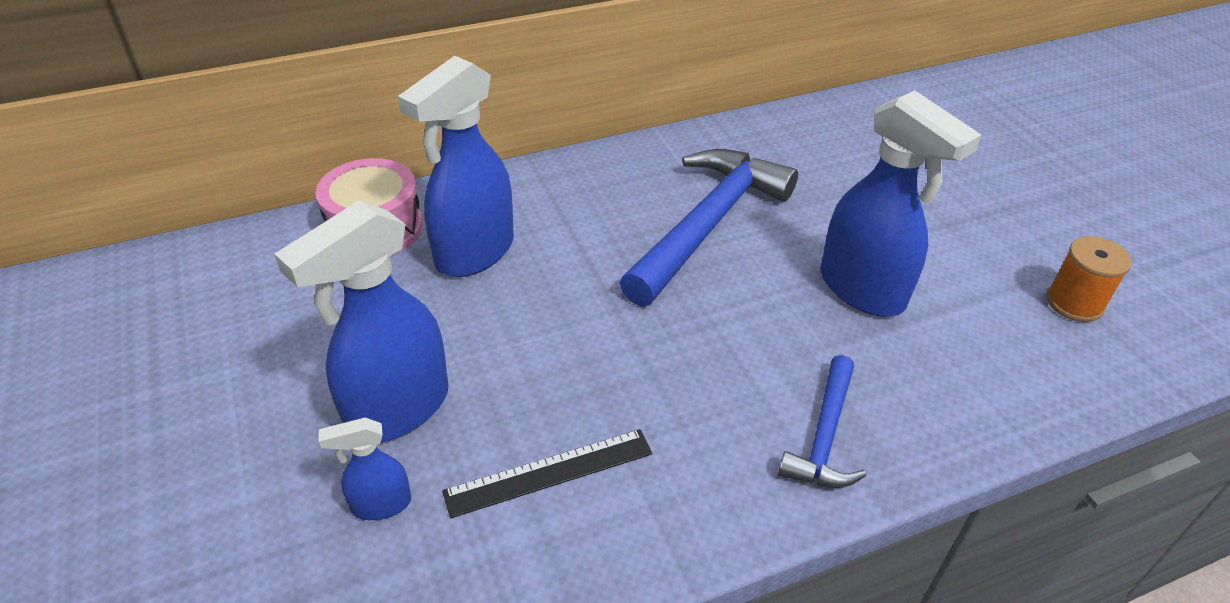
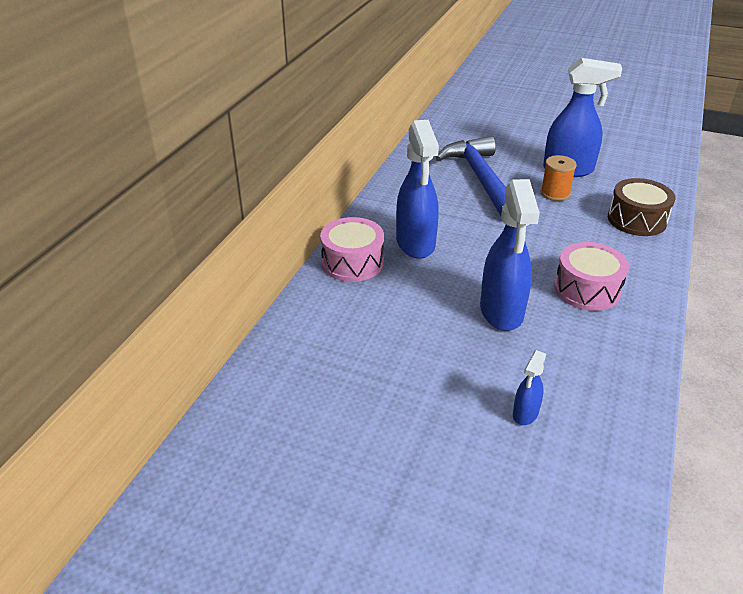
camera: 45 degrees left, 5 degrees down
blue spray bottle [319,417,411,520] -> blue spray bottle moved to [513,350,546,425]
black ruler [442,429,653,518] -> pink drum [554,242,629,311]
blue hammer [778,355,866,488] -> brown drum [608,178,675,236]
orange spool [1047,236,1132,322] -> orange spool moved to [540,155,577,201]

